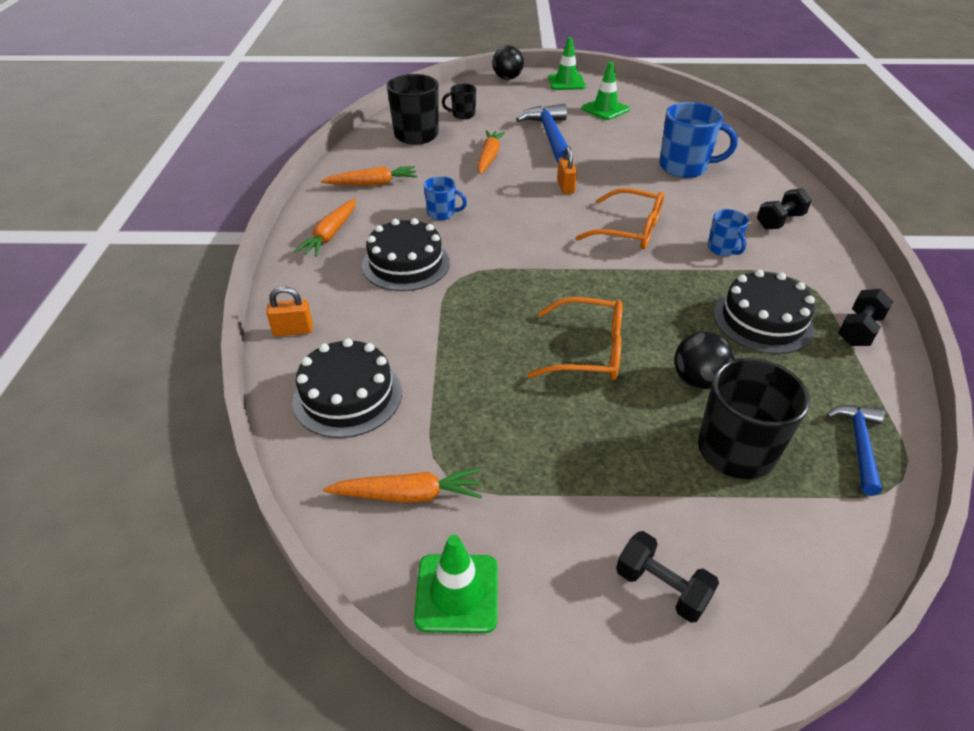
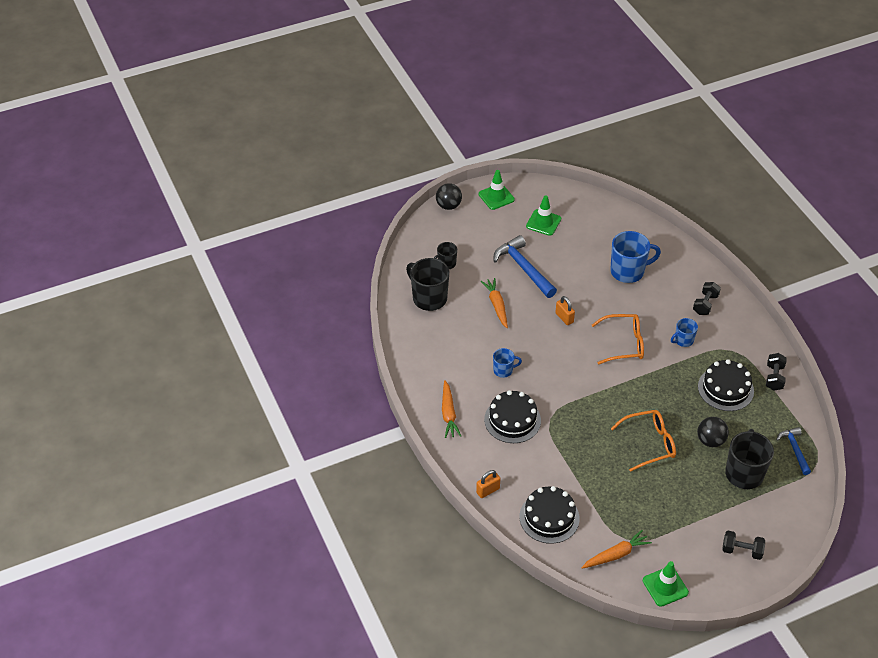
camera: 25 degrees left, 5 degrees up
orange carrot [321,166,418,186] -> none
blue mug [708,209,749,256] -> blue mug turned 105 degrees clockwise [671,318,698,347]

